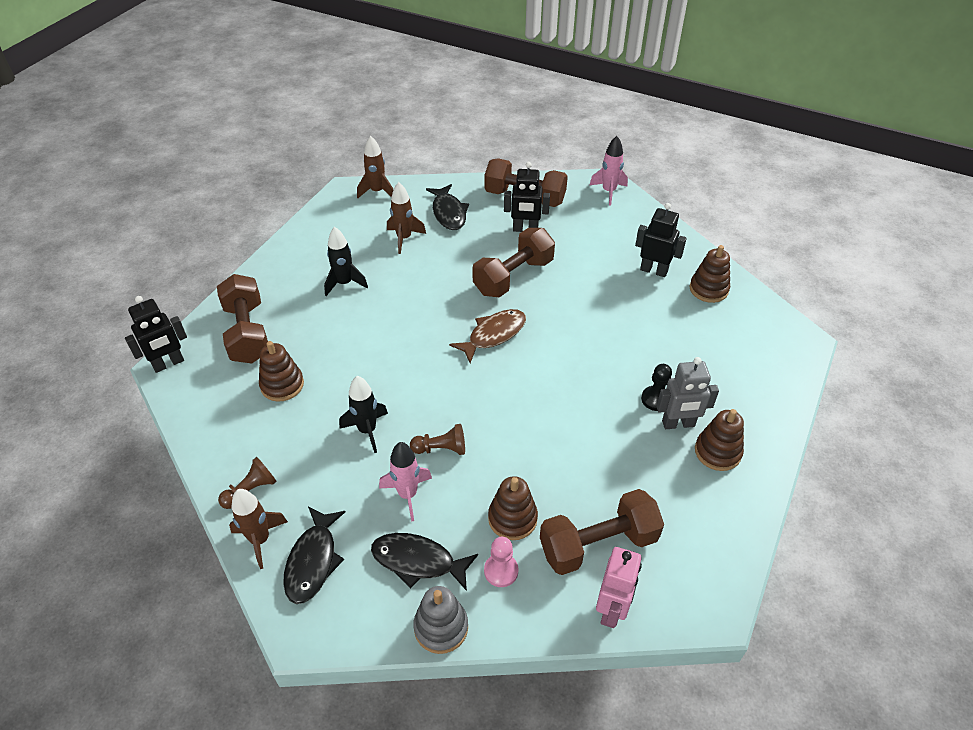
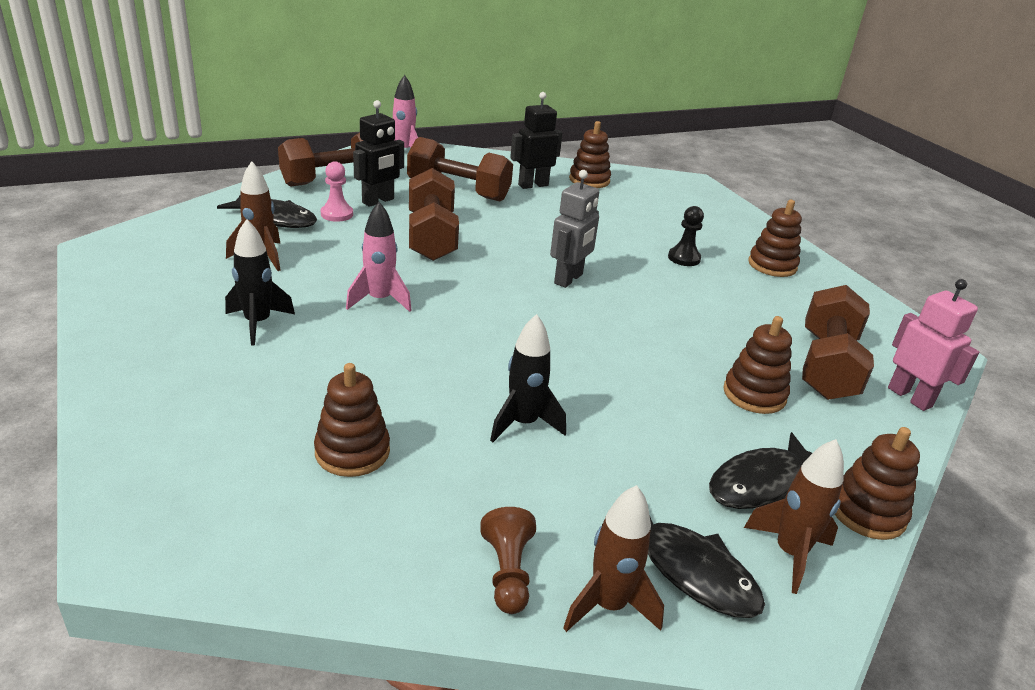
camera: 55 degrees left, 15 degrees down
black robot [125,296,187,373] -> none
brown dumbbell [217,274,268,364] -> brown dumbbell moved to [407,137,513,201]
brown rocket [357,136,393,198] -> brown rocket moved to [744,439,844,594]
pink rocket [379,442,432,522] -> pink rocket moved to [346,202,412,312]
brown pawn [410,424,465,455] -> none
grey stacking toy [413,586,468,654] -> brown stacking toy [835,427,920,540]
brown fish [449,309,526,363] -> none
pink pawn [484,537,519,587] -> pink pawn moved to [321,161,353,222]
grey robot [656,357,719,429] -> grey robot moved to [550,170,599,288]

